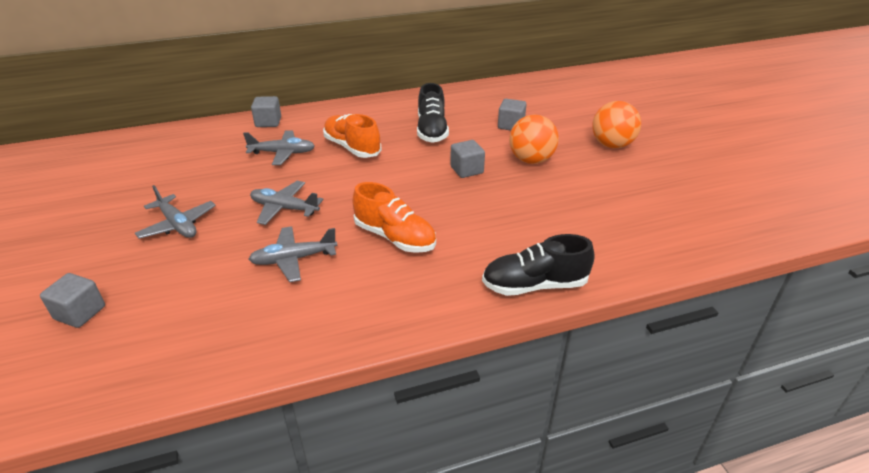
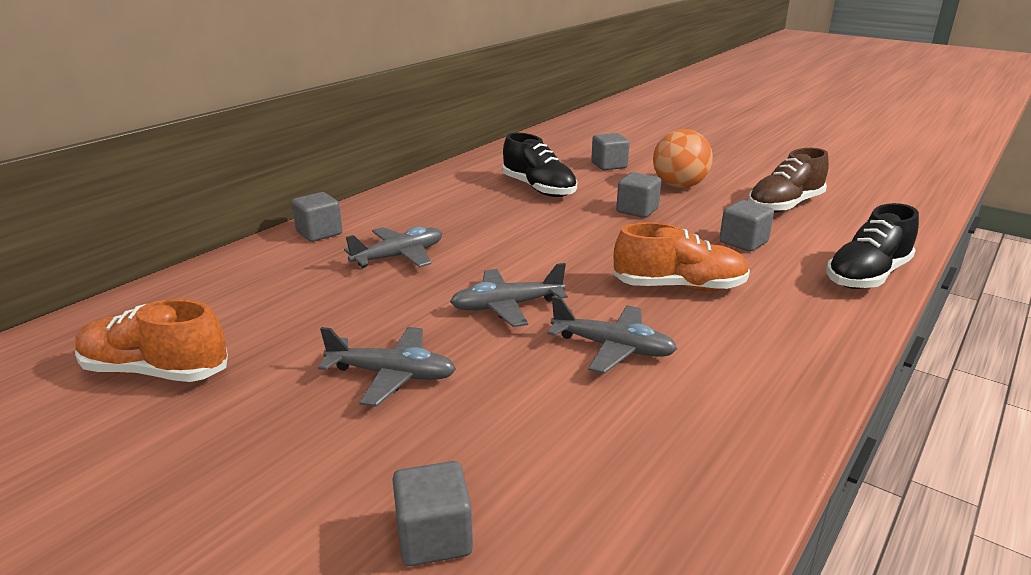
camera: 35 degrees left, 10 degrees down
grey plane [249,226,337,282] -> grey plane turned 105 degrees counterclockwise [547,296,677,374]
orange shoe [323,114,382,158] -> orange shoe moved to [75,299,228,382]
orange ball [592,101,641,148] -> none
none -> grey cube [719,200,774,252]
none -> brown shoe [748,148,829,213]

